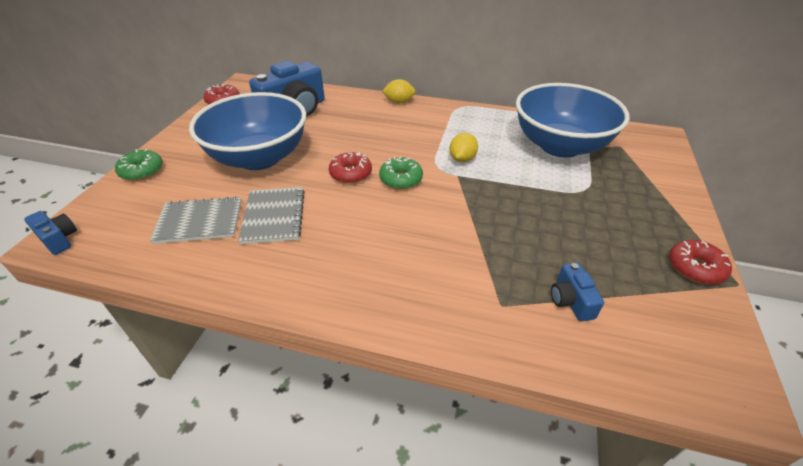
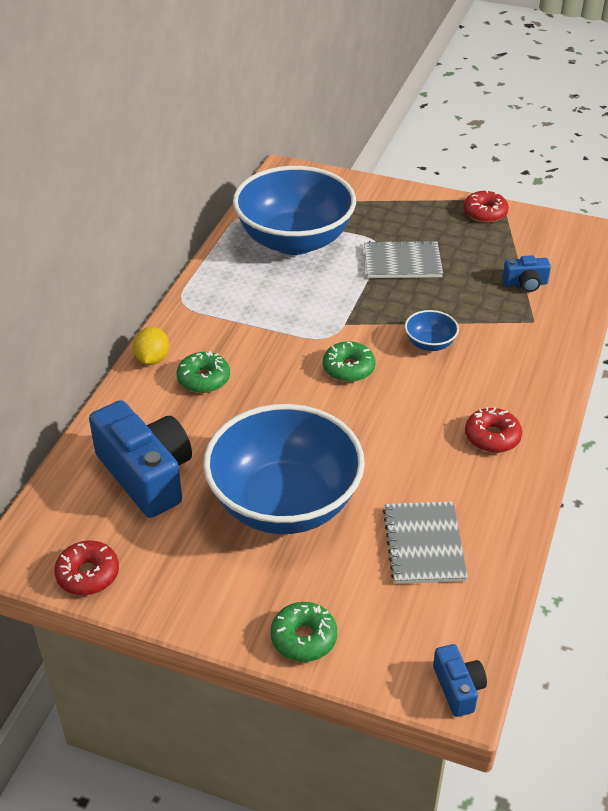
camera: 85 degrees left, 0 degrees up
blue camera [24,211,77,255] -> blue camera turned 120 degrees clockwise [433,644,487,717]
grey notebook [238,187,305,244] -> grey notebook moved to [364,240,443,278]
red donut [329,152,372,184] -> red donut moved to [465,407,522,453]
yellow lemon [450,133,478,162] -> none
none -> green donut [176,351,230,393]
none -> blue bowl [405,310,459,351]

